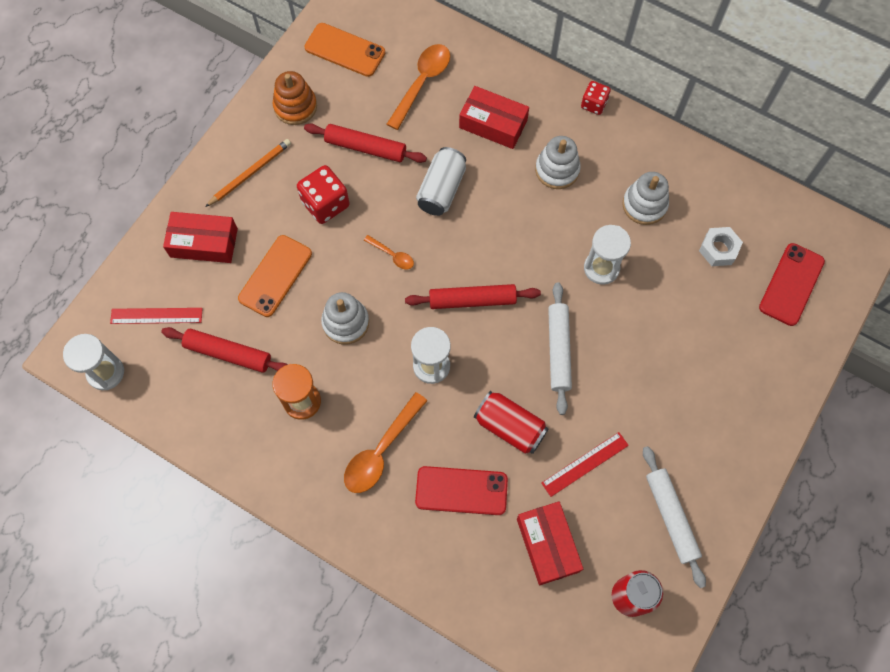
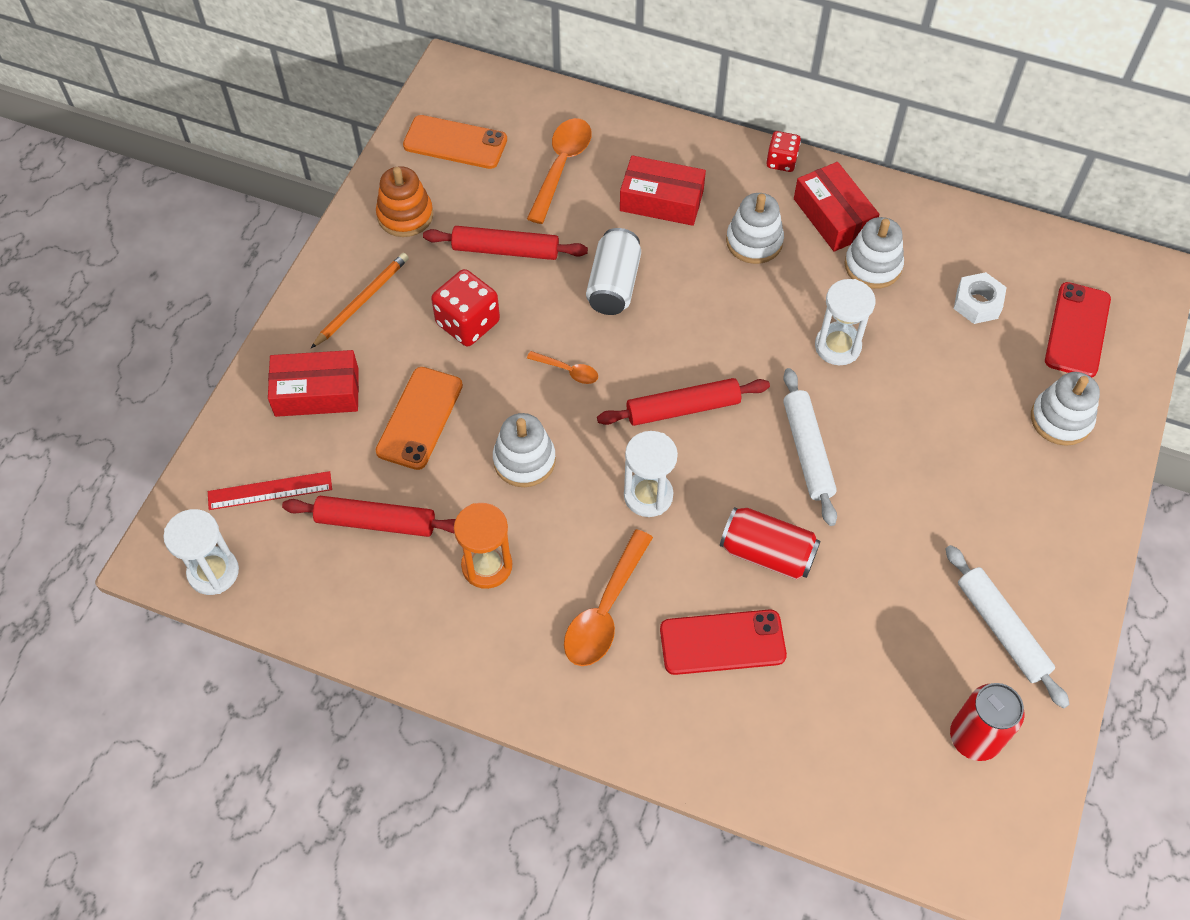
camera: 10 degrees left, 10 degrees down
red box [517,502,583,585] -> red box moved to [794,162,880,252]
red ruler [541,432,629,497] -> none
none -> white stacking toy [1031,372,1100,446]

